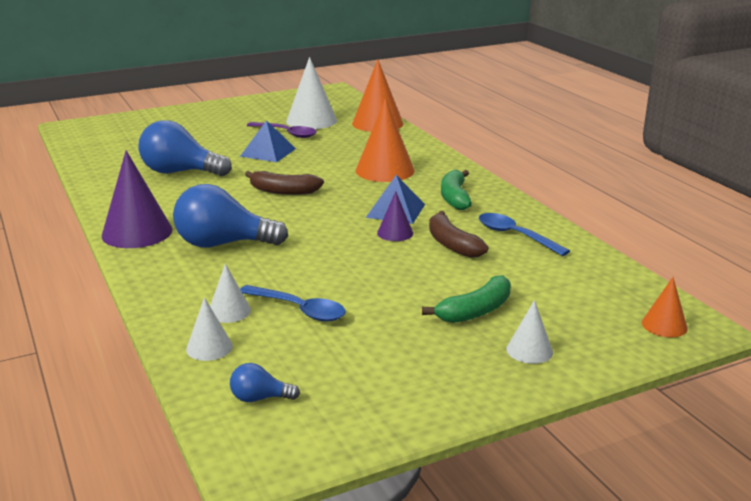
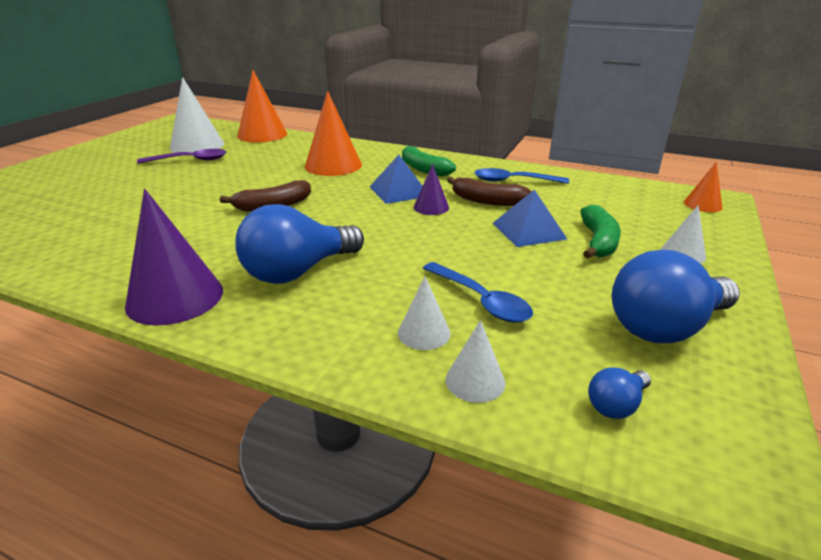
camera: 40 degrees left, 5 degrees up
blue light bulb [138,120,232,176] -> blue light bulb moved to [612,250,740,343]
blue pyramid [240,120,296,162] -> blue pyramid moved to [493,189,567,247]
blue spoon [240,285,346,322] -> blue spoon turned 60 degrees clockwise [423,262,533,323]

